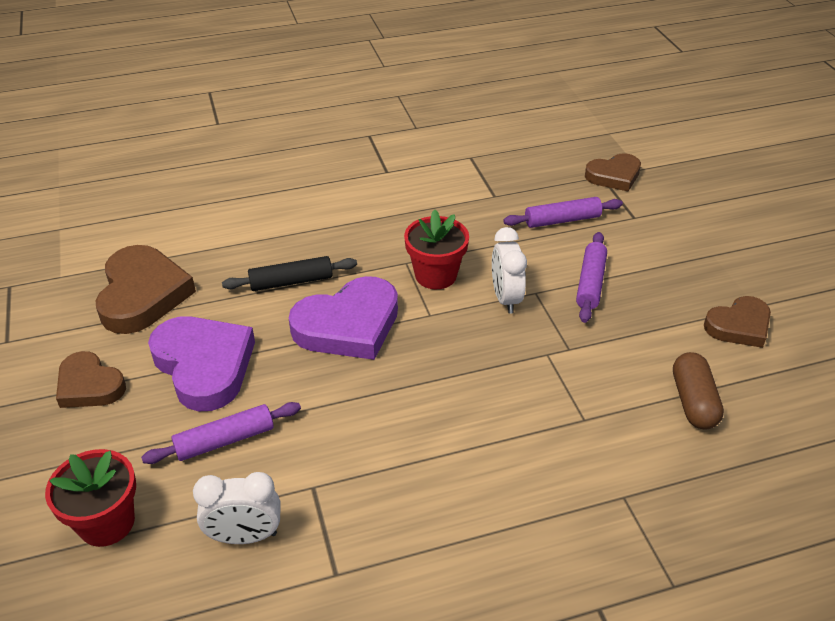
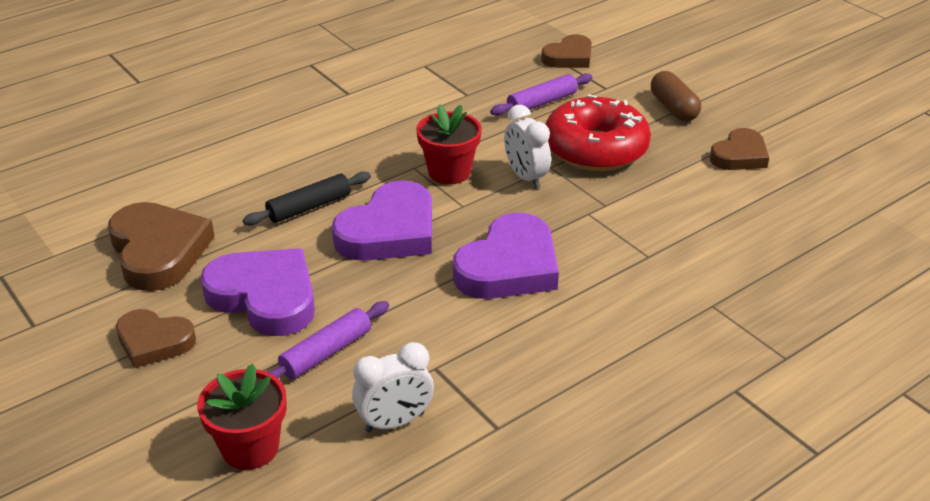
camera: 20 degrees left, 5 degrees down
purple rolling pin [576,232,607,323] -> red donut [545,94,651,171]
brown capsule [673,352,724,430] -> brown capsule moved to [651,71,701,121]
none -> purple heart [453,213,559,299]

